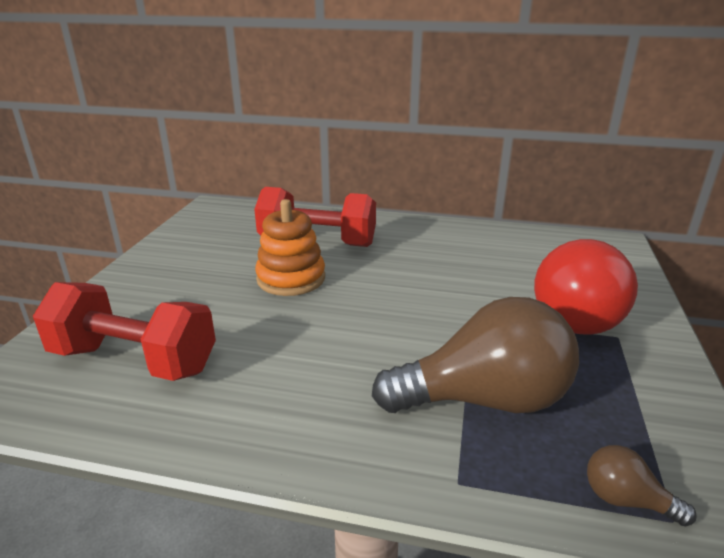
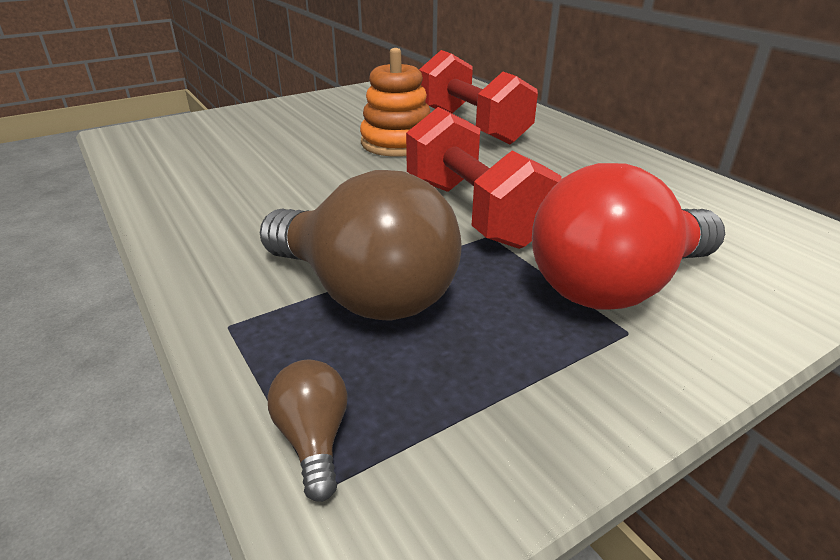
camera: 45 degrees right, 5 degrees up
red dumbbell [33,282,216,381] -> red dumbbell moved to [406,107,562,249]

